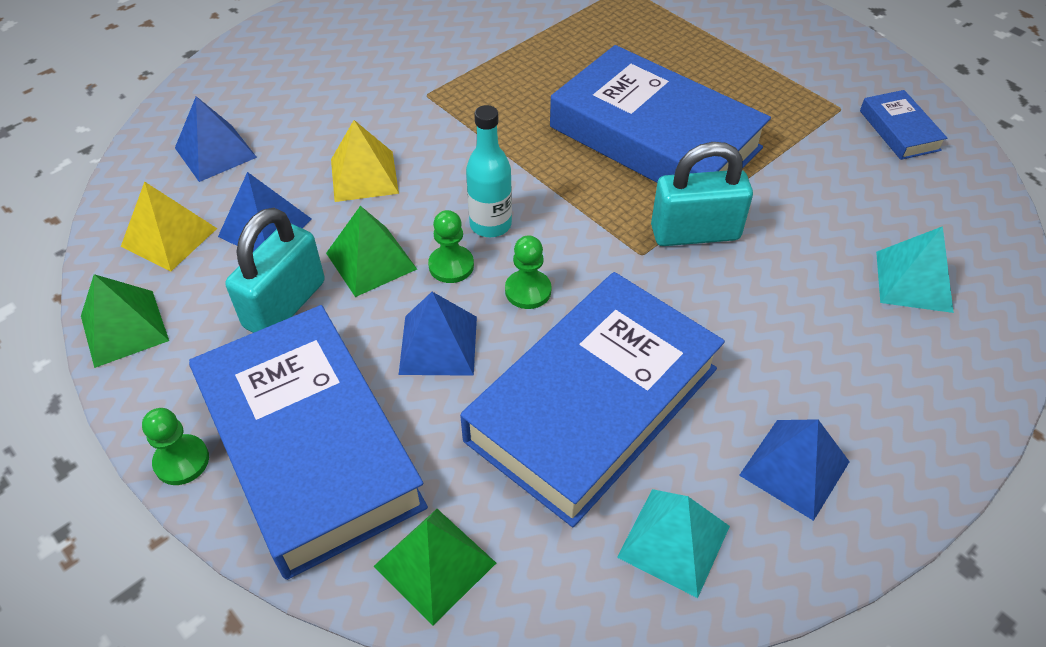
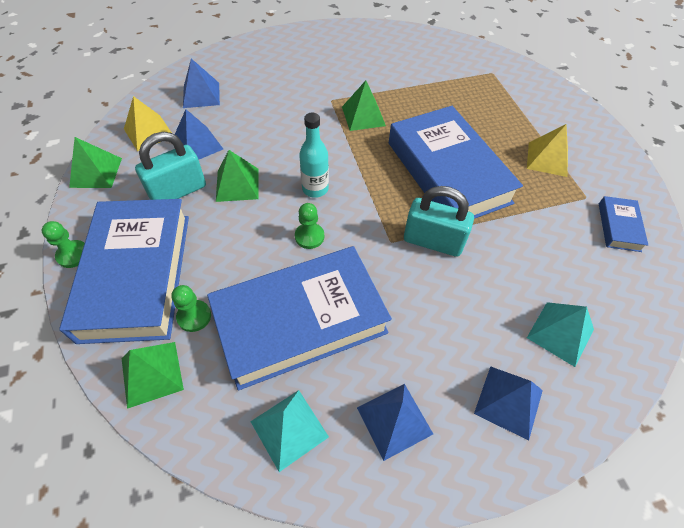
camera: 25 degrees right, 5 degrees up
yellow pyramid [331,120,399,202] -> yellow pyramid moved to [527,124,568,177]
blue pyramid [399,292,477,376] -> blue pyramid moved to [474,366,543,440]
green pawn [428,210,474,283] -> green pawn moved to [171,285,211,332]
none -> green pyramid [342,80,386,131]

